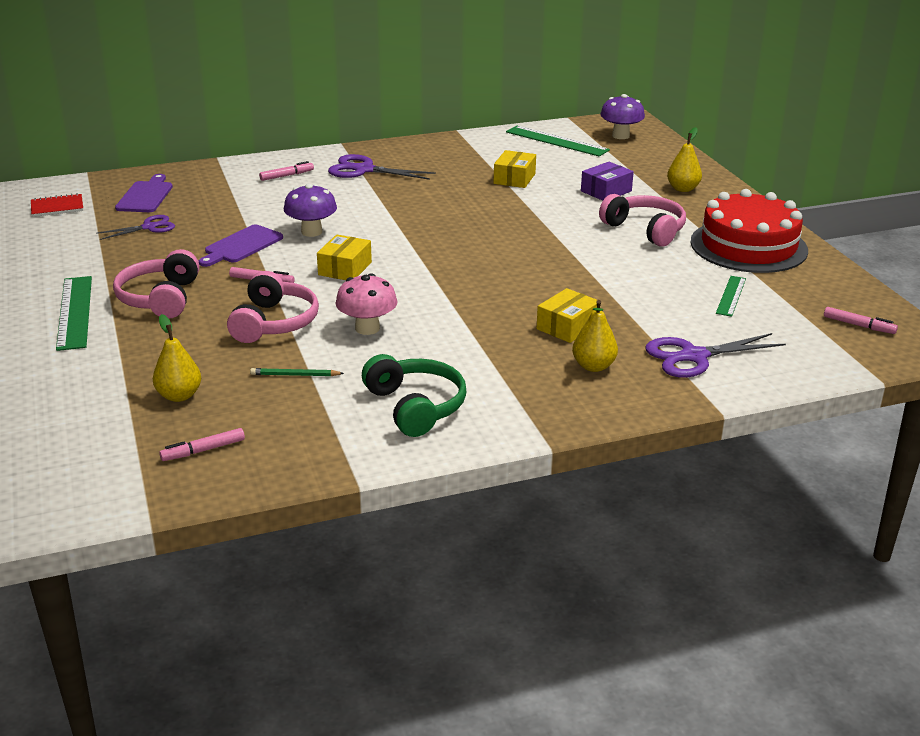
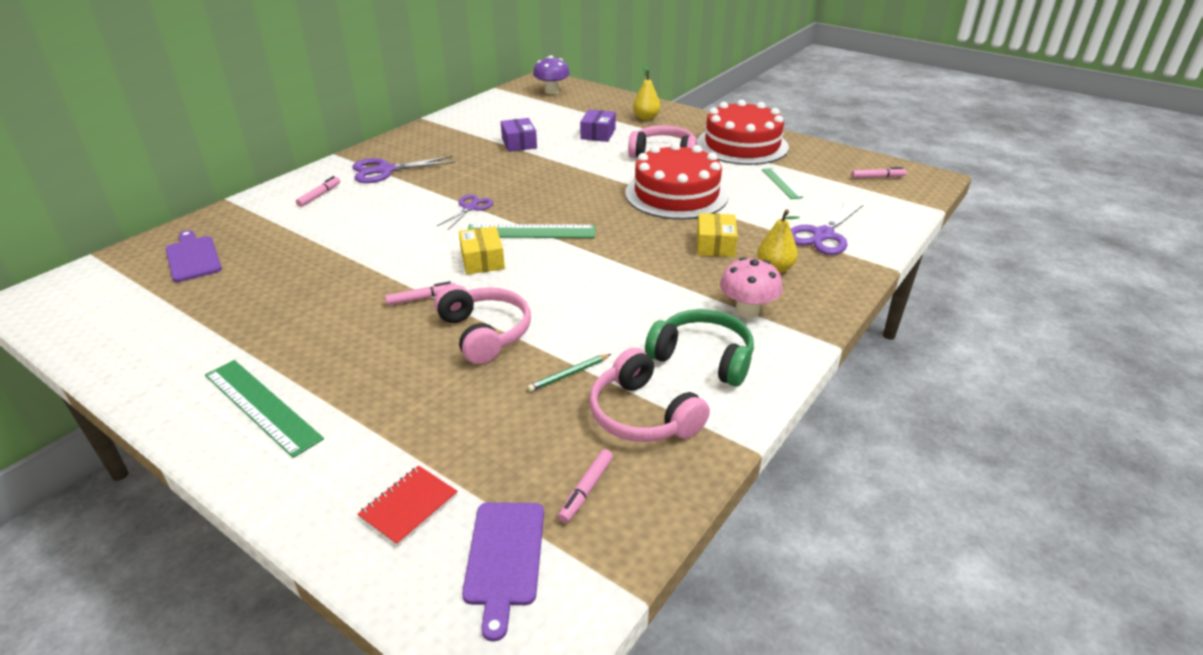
camera: 35 degrees left, 5 degrees up
red notebook [31,193,83,217] -> red notebook moved to [357,465,458,546]
purple scissors [96,215,175,240] -> purple scissors moved to [436,195,493,230]
pink headphones [113,249,199,318] -> pink headphones moved to [589,348,710,442]
yellow pear [153,314,201,402] -> none
purple cutting board [199,225,283,267] -> purple cutting board moved to [462,502,544,641]
purple mushroom [284,184,337,237] -> none
pink mushroom [335,274,398,335] -> pink mushroom moved to [720,257,783,318]
yellow box [494,150,536,188] -> purple box [501,118,537,152]
green ruler [506,126,610,157] -> green ruler moved to [468,224,595,238]
none -> red cake [625,142,729,220]

